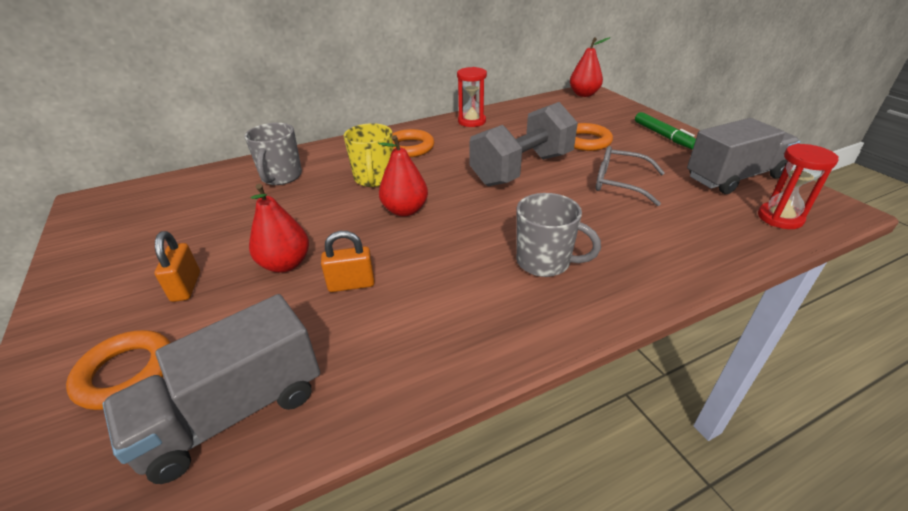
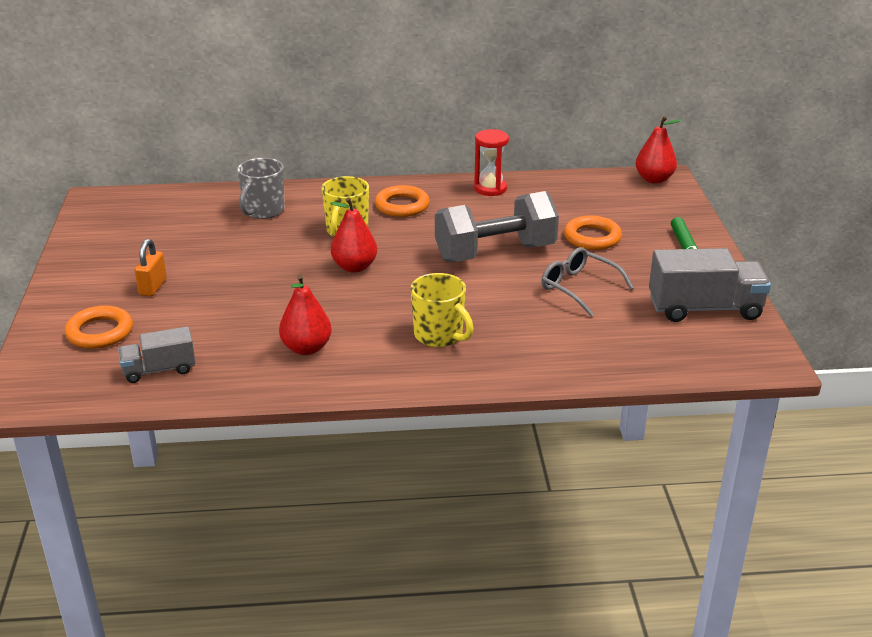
camera: 20 degrees right, 5 degrees down
grey truck [102,294,320,484] -> grey truck [118,326,195,383], size x0.60
red pear [249,184,309,273] -> red pear moved to [279,275,332,355]
orange padlock [321,231,375,292] -> none
grey mug [516,193,601,277] -> yellow mug [411,273,474,347]
red hourglass [758,143,839,229] -> none

